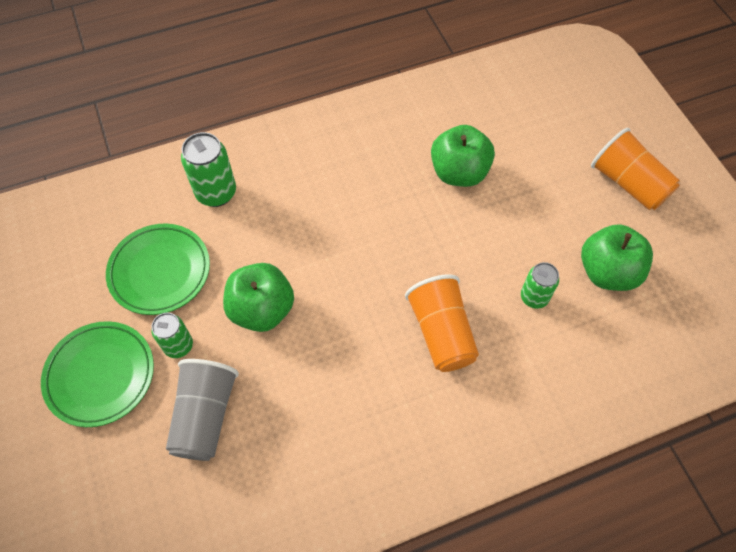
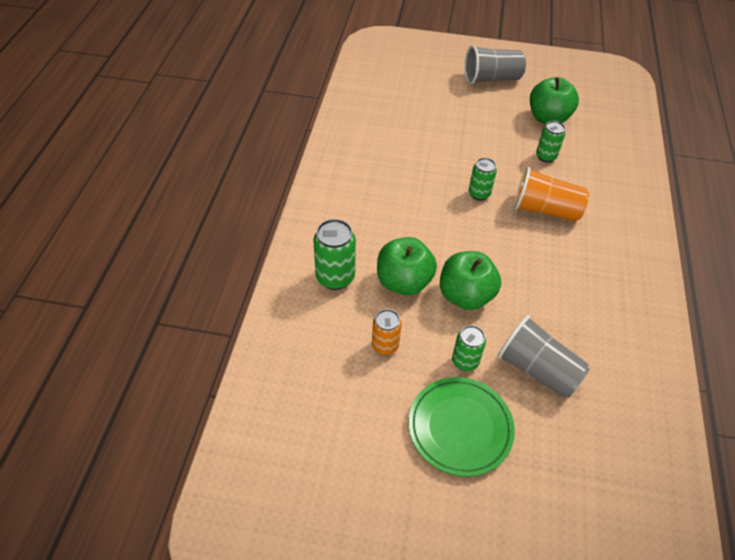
camera: 60 degrees left, 10 degrees down
green plate [106,224,210,315] -> orange can [372,309,402,355]
green apple [431,125,495,187] -> green apple moved to [377,237,437,295]
orange cup [591,128,680,210] -> grey cup [464,45,526,85]
none -> green can [469,158,497,201]

